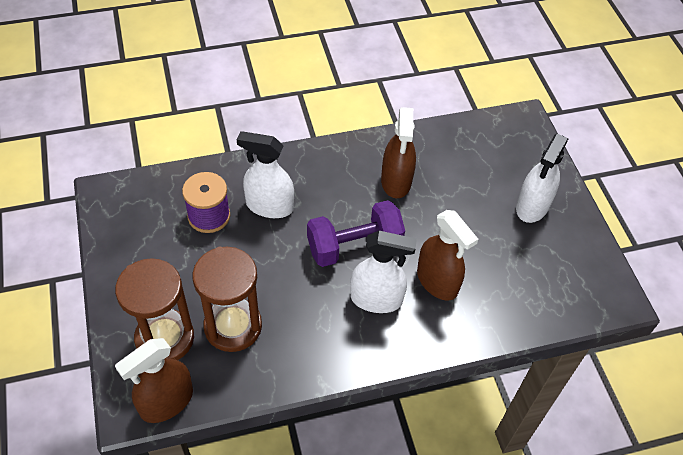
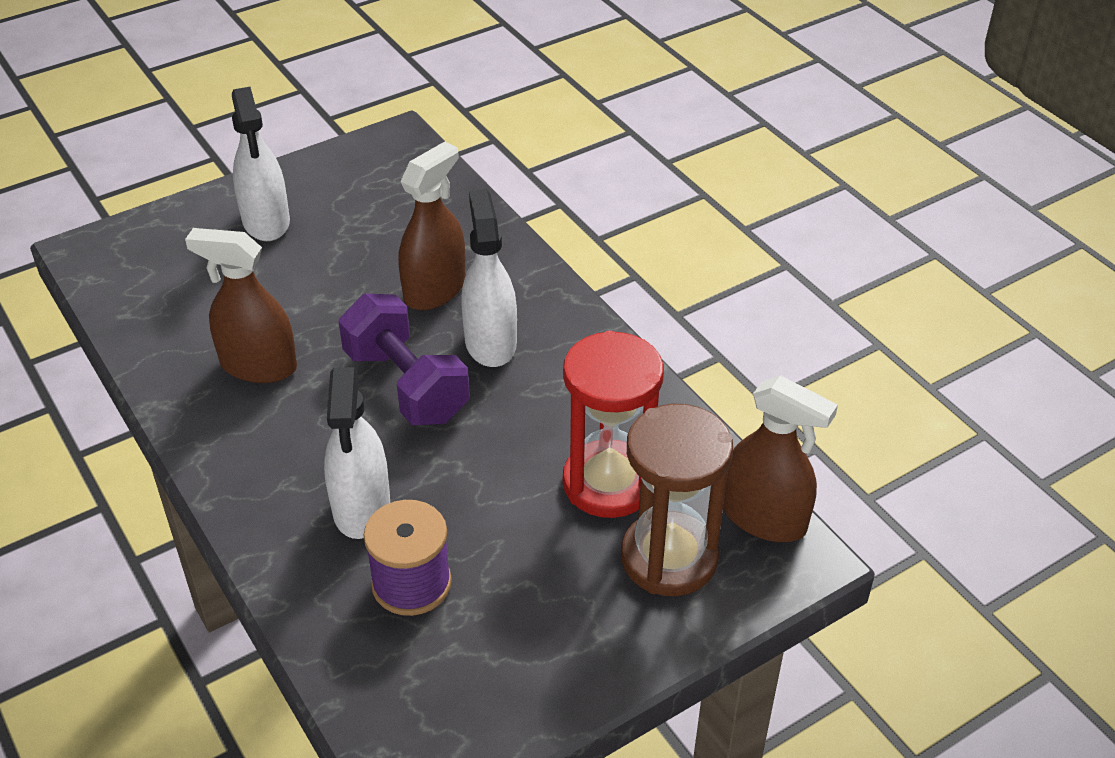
camera: 105 degrees left, 10 degrees down
brown hourglass [192,247,262,352] -> red hourglass [563,331,664,518]
brown spray bottle [381,107,416,198] -> brown spray bottle turned 150 degrees counterclockwise [185,228,297,383]
white spray bottle [516,134,569,223] -> white spray bottle turned 60 degrees clockwise [232,87,290,241]

